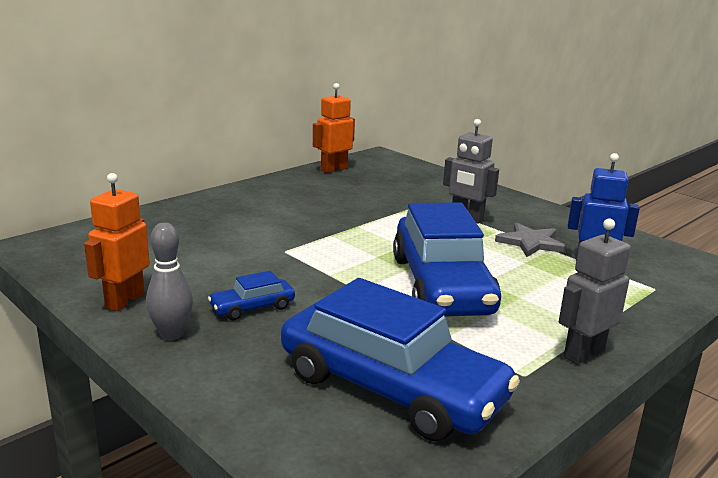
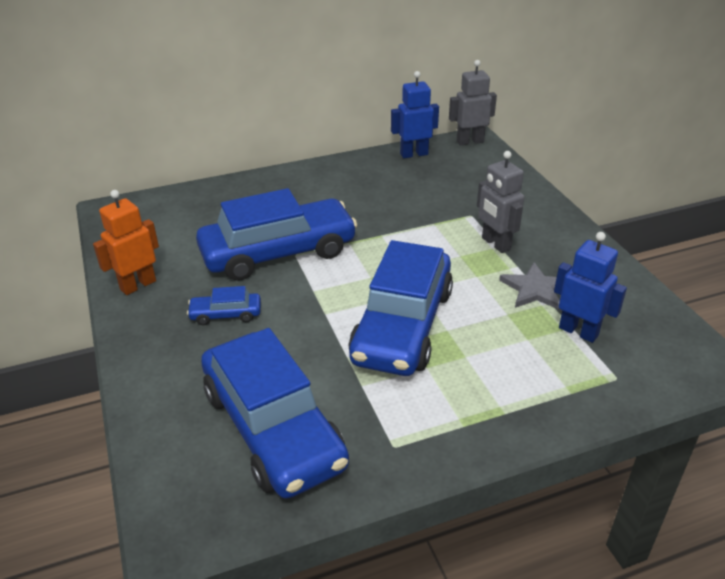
camera: 25 degrees right, 15 degrees up
grey bowling pin [146,223,193,340] -> none
orange robot [313,83,355,173] -> blue robot [391,71,439,158]
grey robot [559,218,631,365] -> grey robot moved to [449,60,497,146]
none -> blue car [196,188,357,281]

